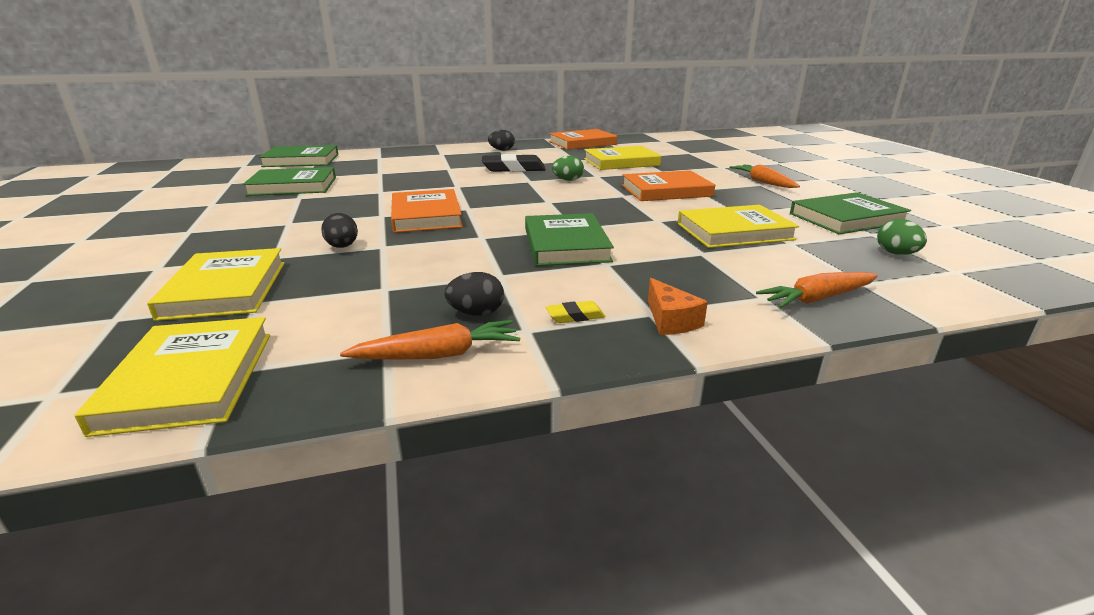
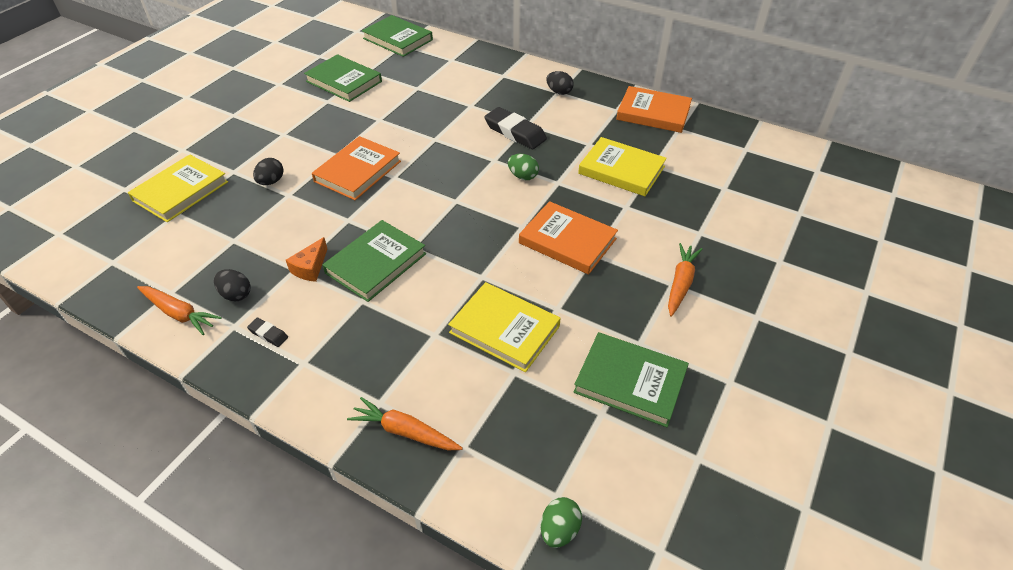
camera: 45 degrees right, 20 degrees up
yellow book [74,317,270,437] -> none
yellow eraser [546,301,605,323] -> black eraser [247,318,288,347]
orange cheese [648,278,708,335] -> orange cheese moved to [286,237,328,282]
green egg [877,219,927,255] -> green egg moved to [541,497,582,548]

